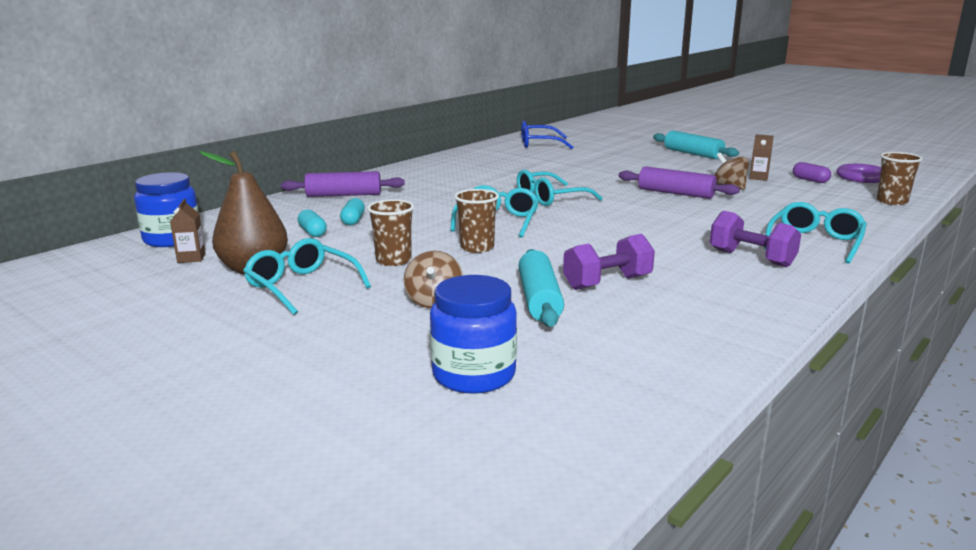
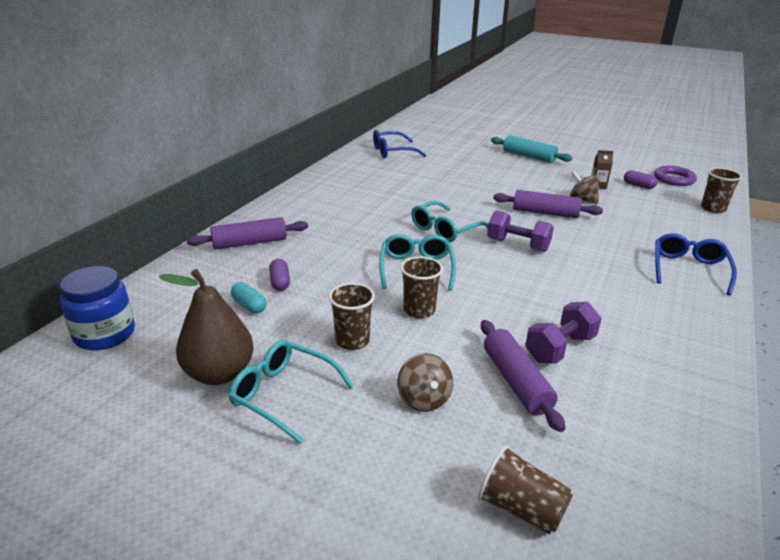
camera: 15 degrees left, 10 degrees up
brown carton [170,199,206,263] -> none
turquoise capsule [340,198,365,225] -> purple capsule [269,259,290,291]
blue jar [430,275,517,394] -> brown cup [478,445,573,535]
turquoise rolling pin [518,249,564,327] -> purple rolling pin [481,320,565,432]
purple dumbbell [710,211,801,267] -> purple dumbbell moved to [487,210,554,252]
turquoise glasses [764,202,867,264] -> blue glasses [655,233,737,295]

